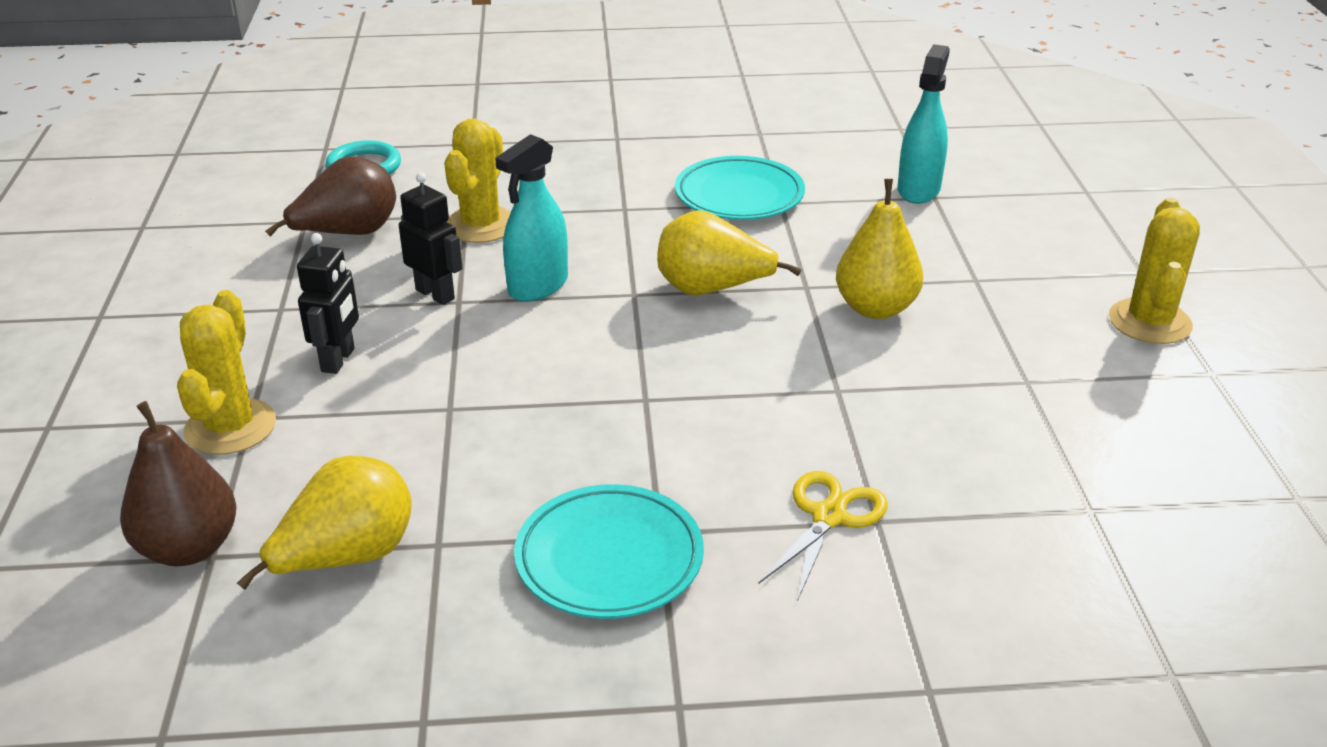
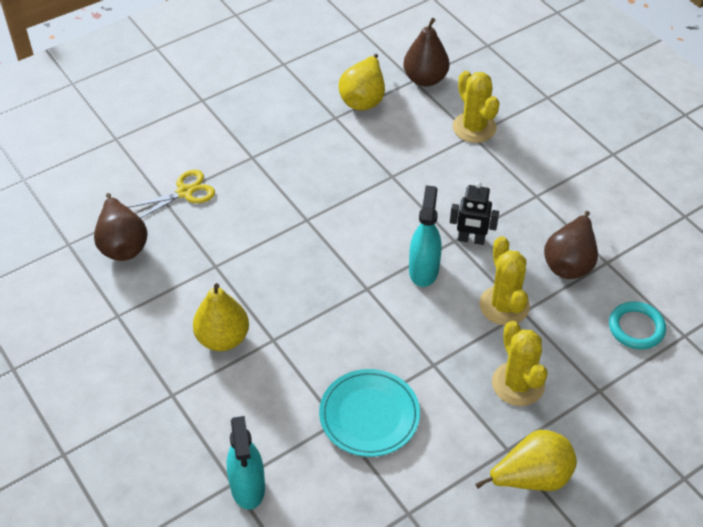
camera: 150 degrees right, 15 degrees up
black robot [297,233,359,374] -> none
turquoise plate [514,484,704,619] -> none
yellow pear [657,210,801,295] -> yellow pear moved to [475,430,577,491]
yellow scissors [758,471,888,599] -> yellow scissors turned 120 degrees counterclockwise [128,170,215,218]
yellow cactus [1109,198,1200,344] -> yellow cactus moved to [492,321,548,406]
none -> brown pear [94,193,148,261]

